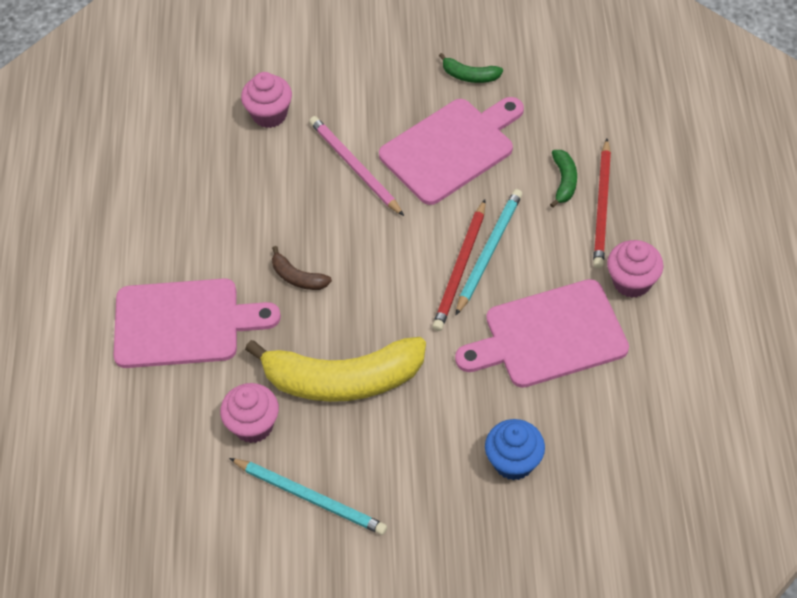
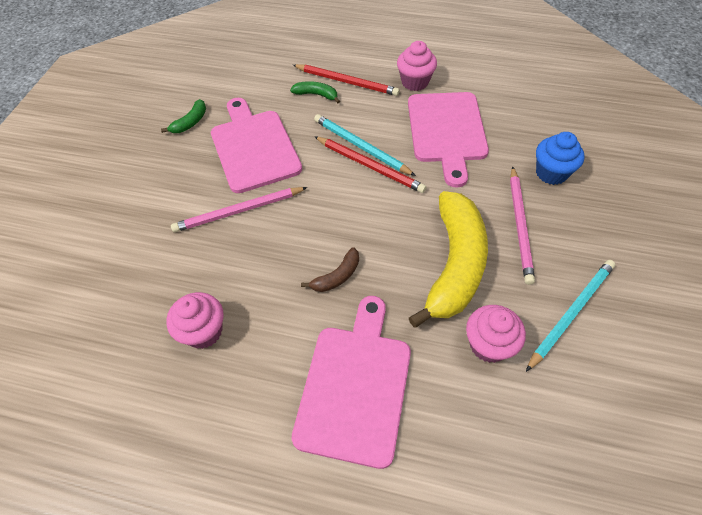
camera: 75 degrees left, 0 degrees up
pink cupcake [241,72,292,128] -> pink cupcake moved to [166,292,224,349]
none -> pink pencil [510,166,535,285]

